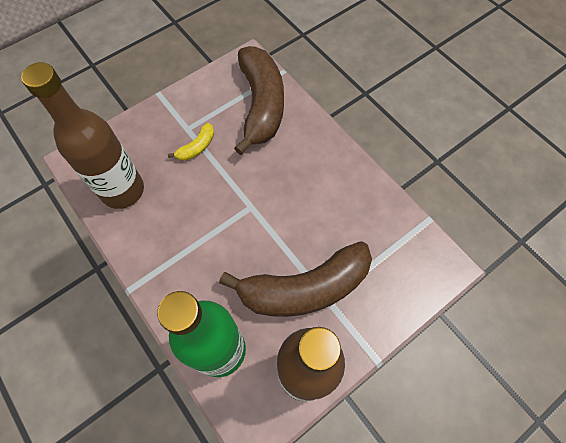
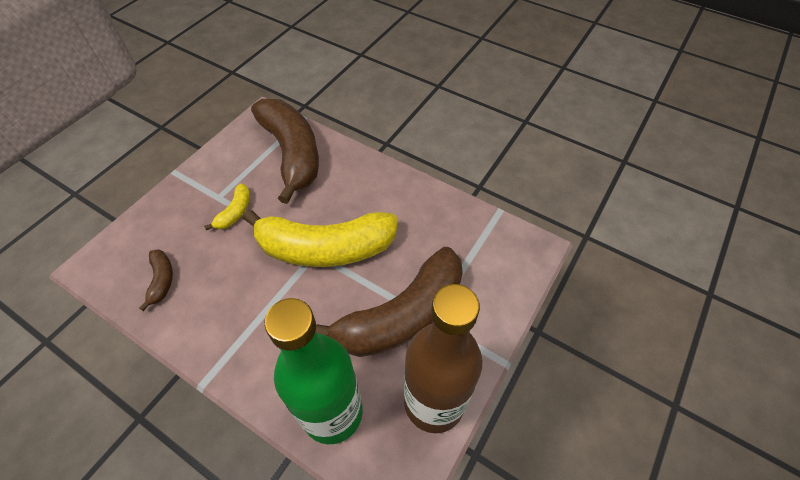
camera: 20 degrees left, 10 degrees down
brown bottle [21,62,144,209] -> brown banana [139,249,173,311]
none -> yellow banana [242,209,398,267]

